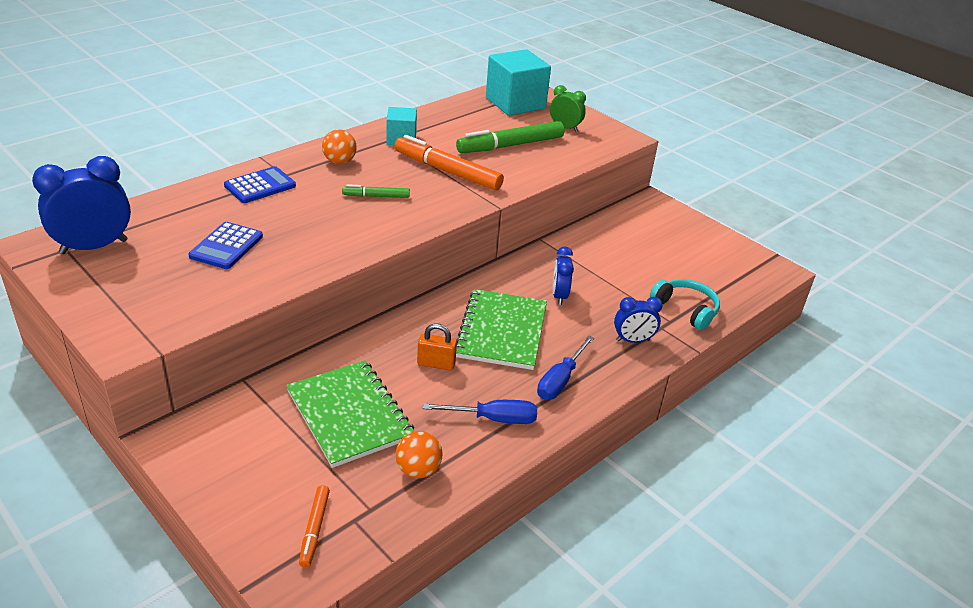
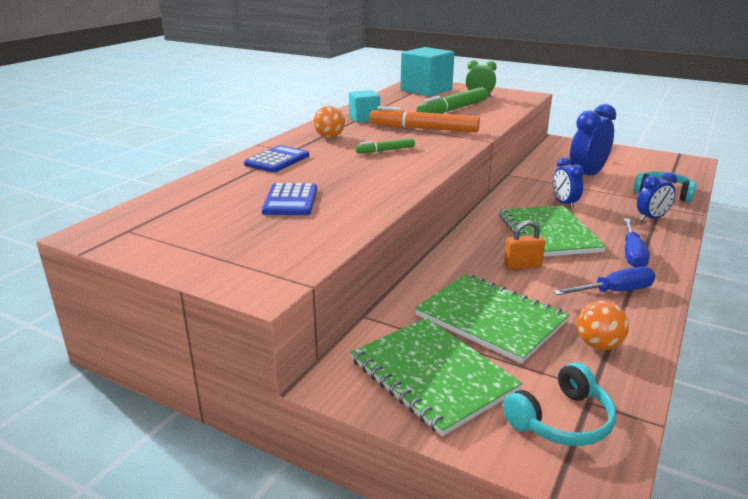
camera: 15 degrees left, 10 degrees down
blue clock [32,156,131,254] -> blue clock moved to [570,104,616,175]
orange marker [299,485,330,568] -> turquoise headphones [503,362,616,446]
none -> green notebook [350,318,523,436]

